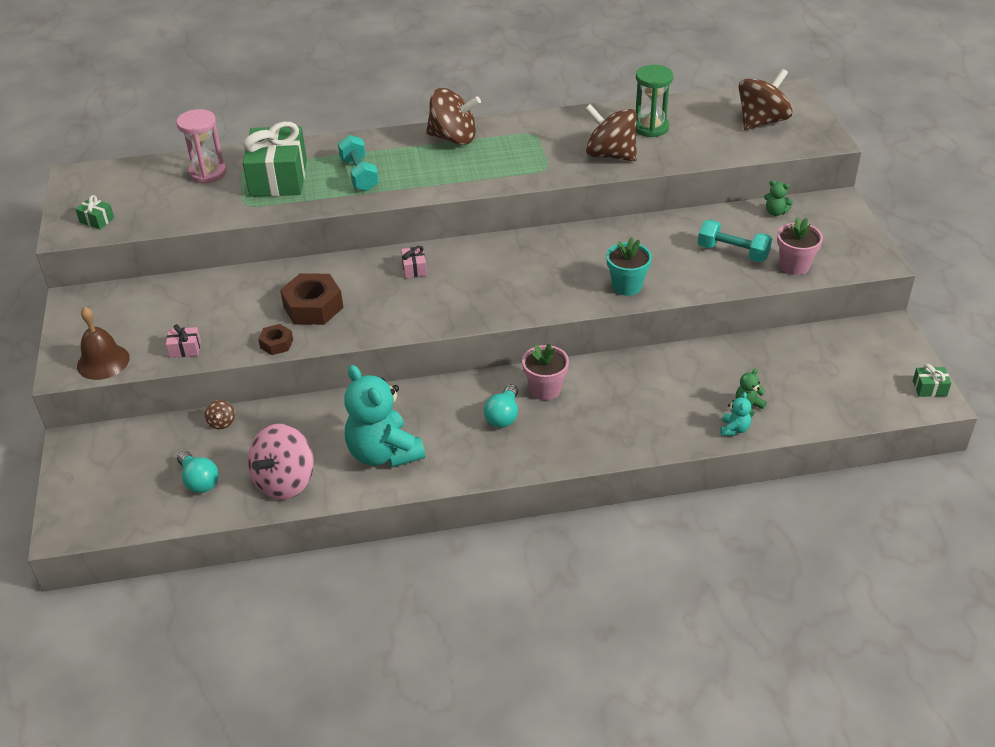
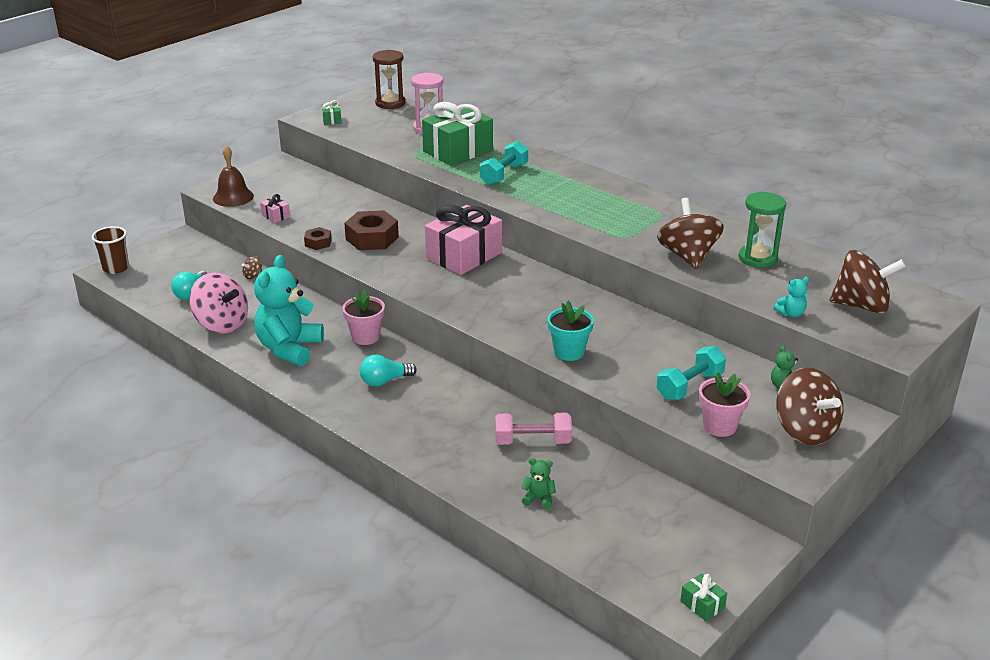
camera: 50 degrees right, 10 degrees down
pink spinning top [248,424,314,500] -> pink spinning top turned 135 degrees counterclockwise [189,273,248,333]
pink gift [401,246,427,278] -> pink gift [425,205,502,275], size x2.44
brown spinning top [426,88,481,145] -> brown spinning top moved to [776,368,843,445]
pink flower pot [522,344,569,400] -> pink flower pot moved to [342,290,385,345]
turquoise dumbbell [698,220,772,262] -> turquoise dumbbell turned 60 degrees clockwise [657,346,726,400]
turquoise teddy bear [720,392,751,436] -> turquoise teddy bear moved to [774,277,809,317]
none -> brown cup [92,226,129,274]
none -> brown hourglass [373,50,405,109]
none -> pink dumbbell [495,413,572,445]

